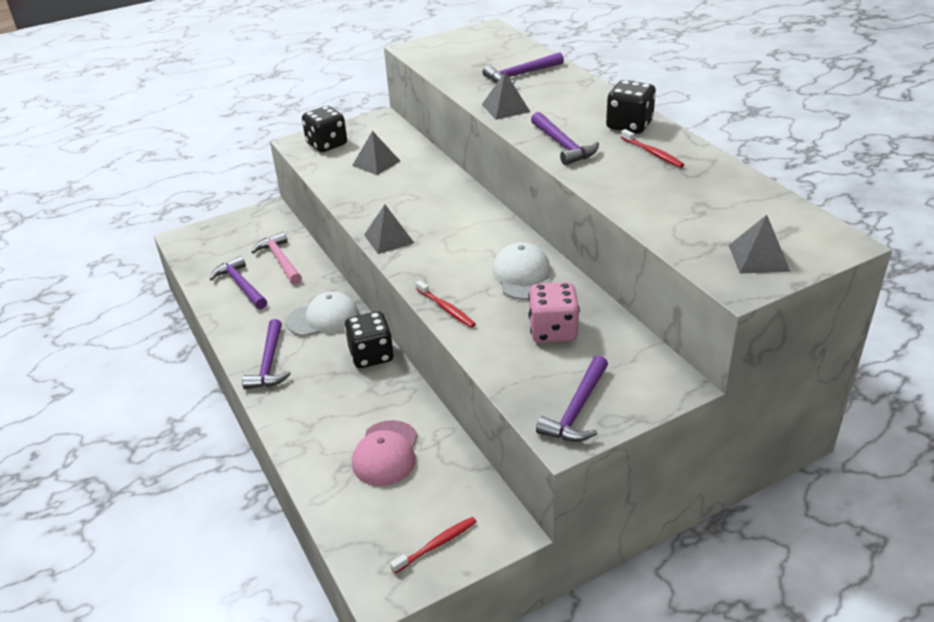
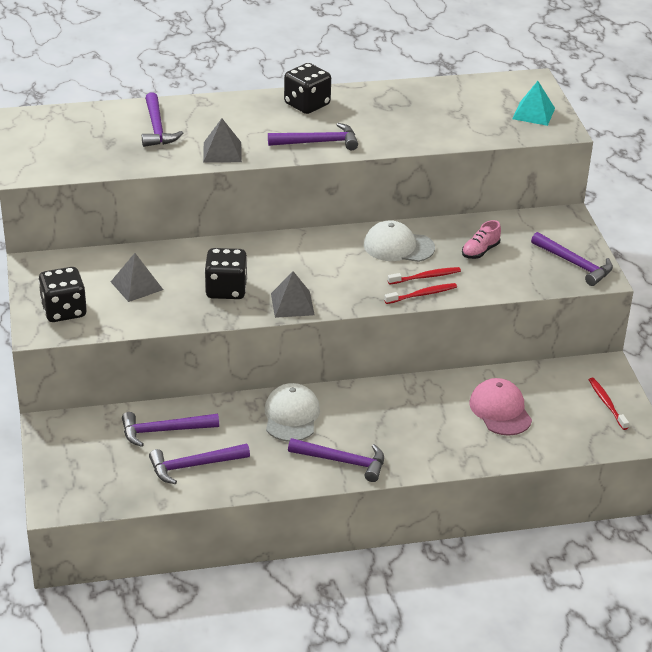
camera: 75 degrees left, 0 degrees up
pink hammer [252,232,302,284] -> purple hammer [122,412,219,447]
black dice [345,311,394,368] -> black dice moved to [204,248,248,299]
pink cap [352,420,418,486] -> pink cap turned 135 degrees counterclockwise [470,378,532,436]
pink dice [528,282,580,343] -> pink shoe [462,220,501,259]
red toothbrush [621,129,684,168] -> red toothbrush moved to [388,267,461,285]
grey pyramid [729,215,791,274] -> turquoise pyramid [512,81,555,126]

